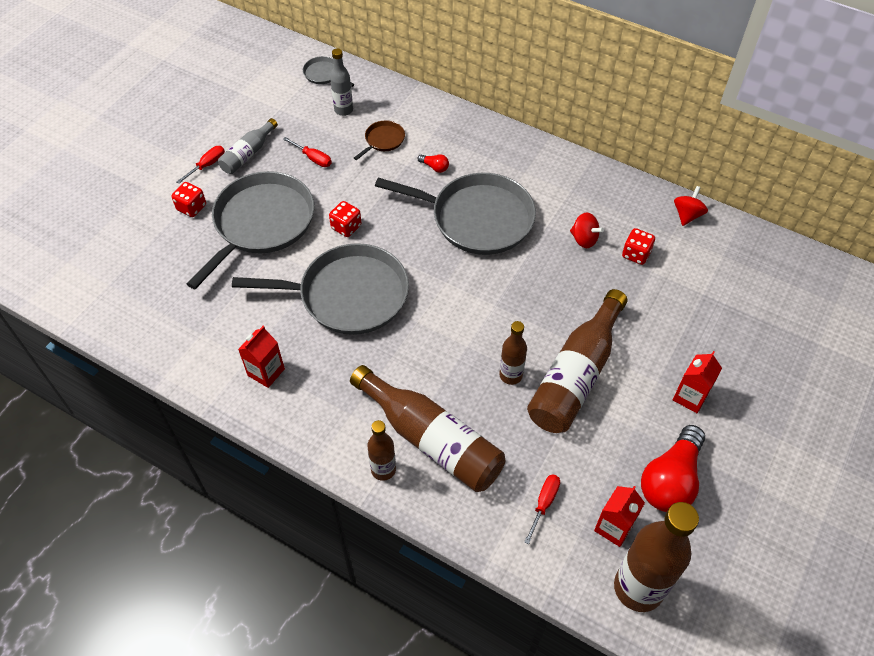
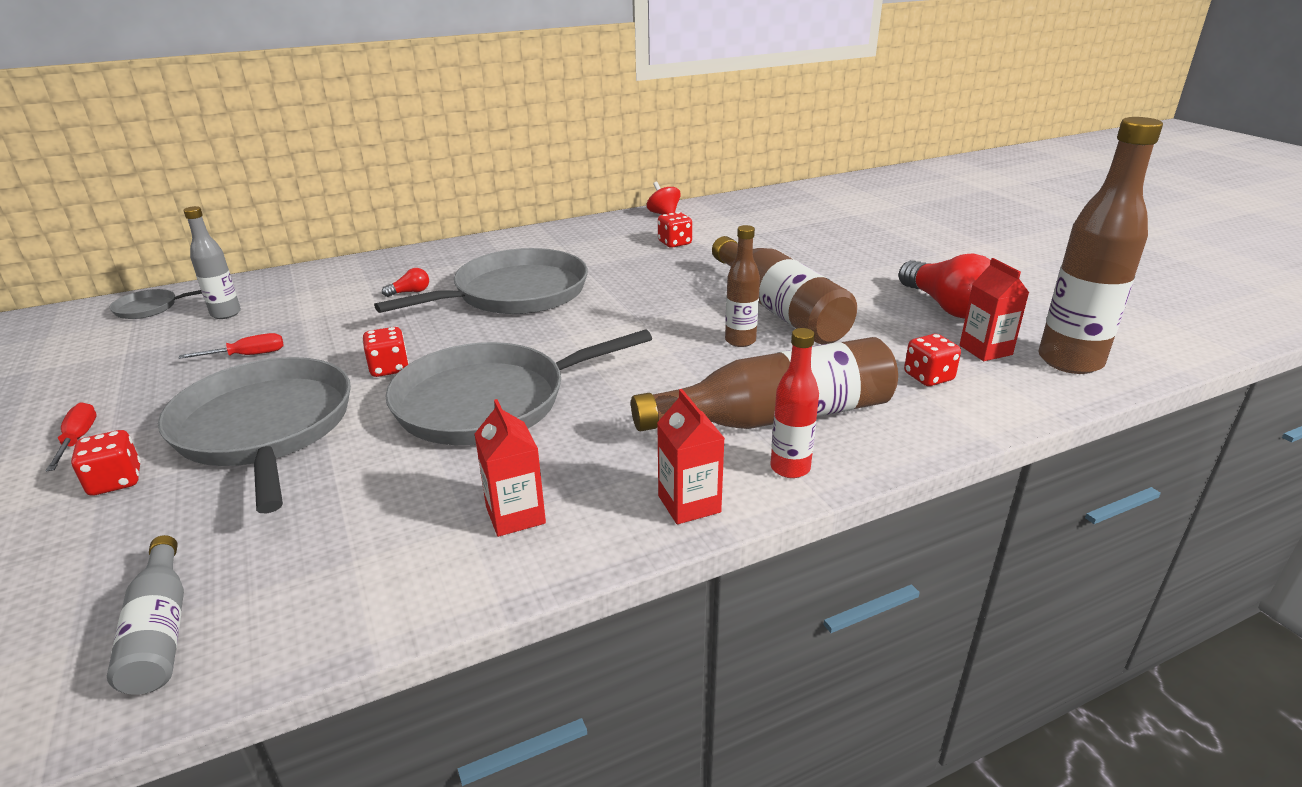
camera: 55 degrees left, 25 degrees down
grey bottle [218,118,278,174] -> grey bottle moved to [107,535,184,695]
grey pan [232,243,409,335] -> grey pan turned 150 degrees counterclockwise [385,329,652,445]
brown pan [354,121,405,160] -> none
brown bottle [367,420,396,481] -> red bottle [770,328,819,478]
red screwdriver [524,474,560,544] -> red dice [904,334,961,386]
red spinning top [570,213,604,248] -> none
red carton [673,351,722,413] -> red carton moved to [657,389,724,524]

